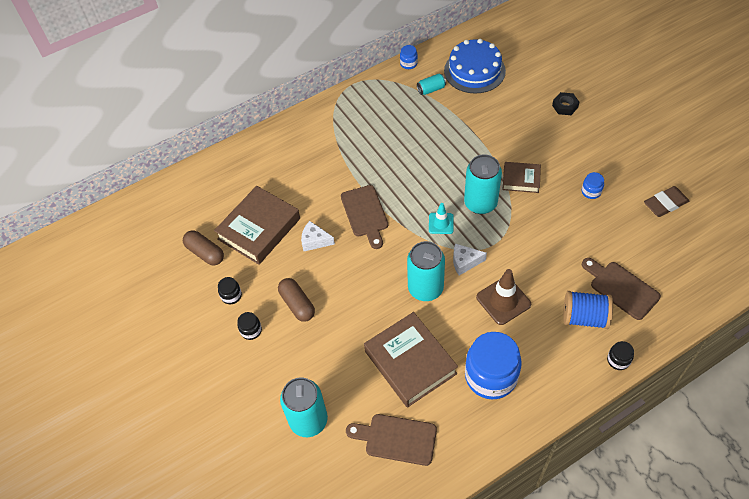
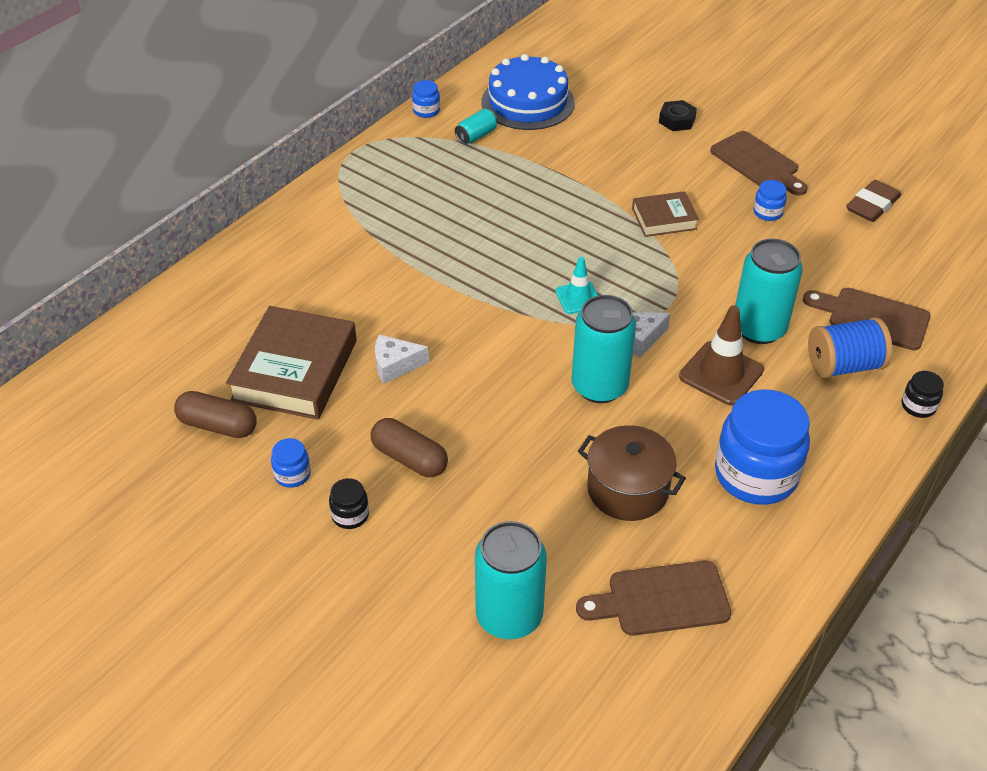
camera: 25 degrees left, 10 degrees down
black jar [218,277,242,304] -> blue jar [271,438,311,488]
brown cutting board [341,185,388,249] -> brown cutting board moved to [710,131,808,195]
brown book [364,312,458,408] -> brown pot [578,425,686,521]
turquoise can [464,154,502,214] -> turquoise can moved to [735,239,803,344]

